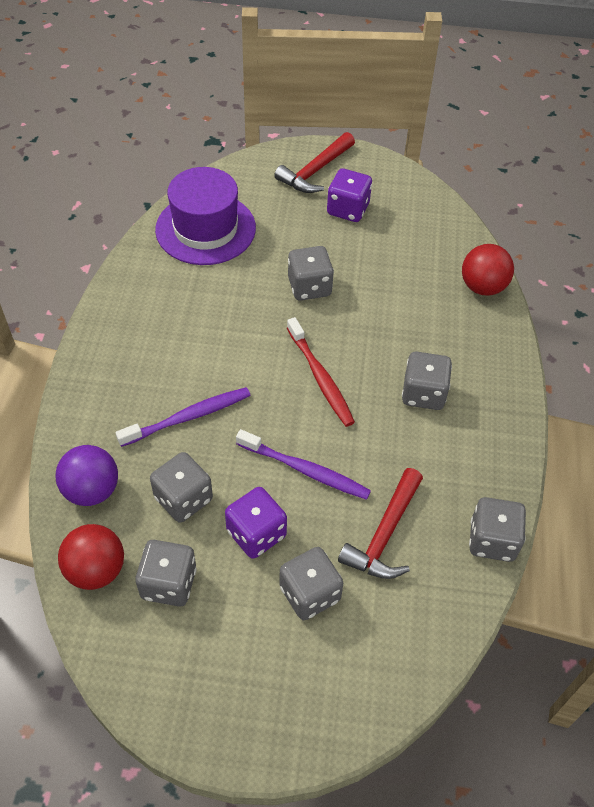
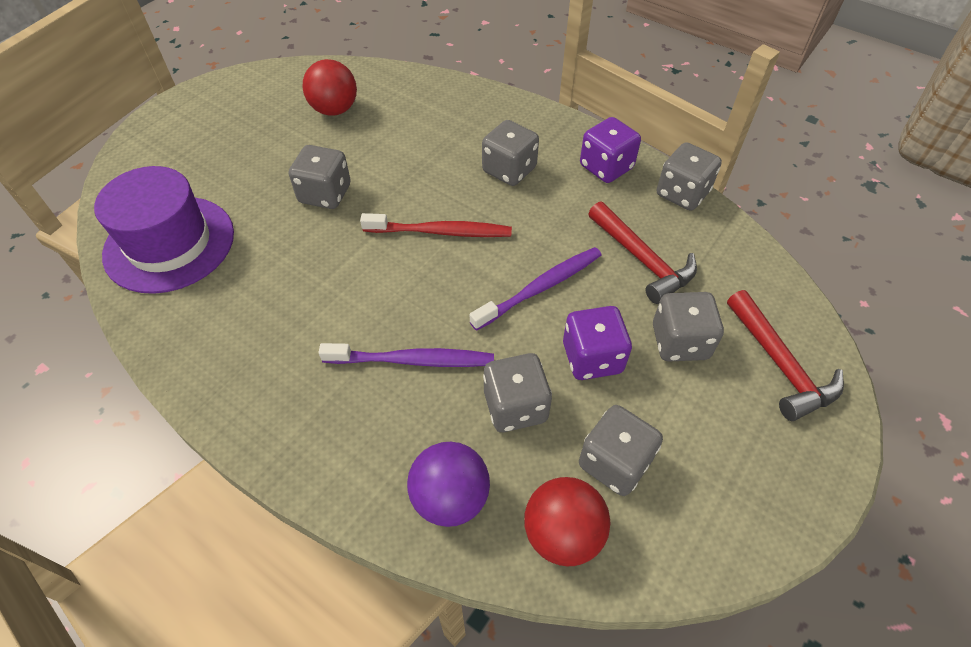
camera: 60 degrees left, 0 degrees up
purple toothbrush [115,387,251,447] -> purple toothbrush turned 90 degrees clockwise [318,343,494,367]
red hammer [274,132,355,193] -> red hammer moved to [727,290,844,421]
purple dice [327,168,372,222] -> purple dice moved to [580,117,641,183]
red ball [462,244,514,296] -> red ball moved to [303,59,357,116]

